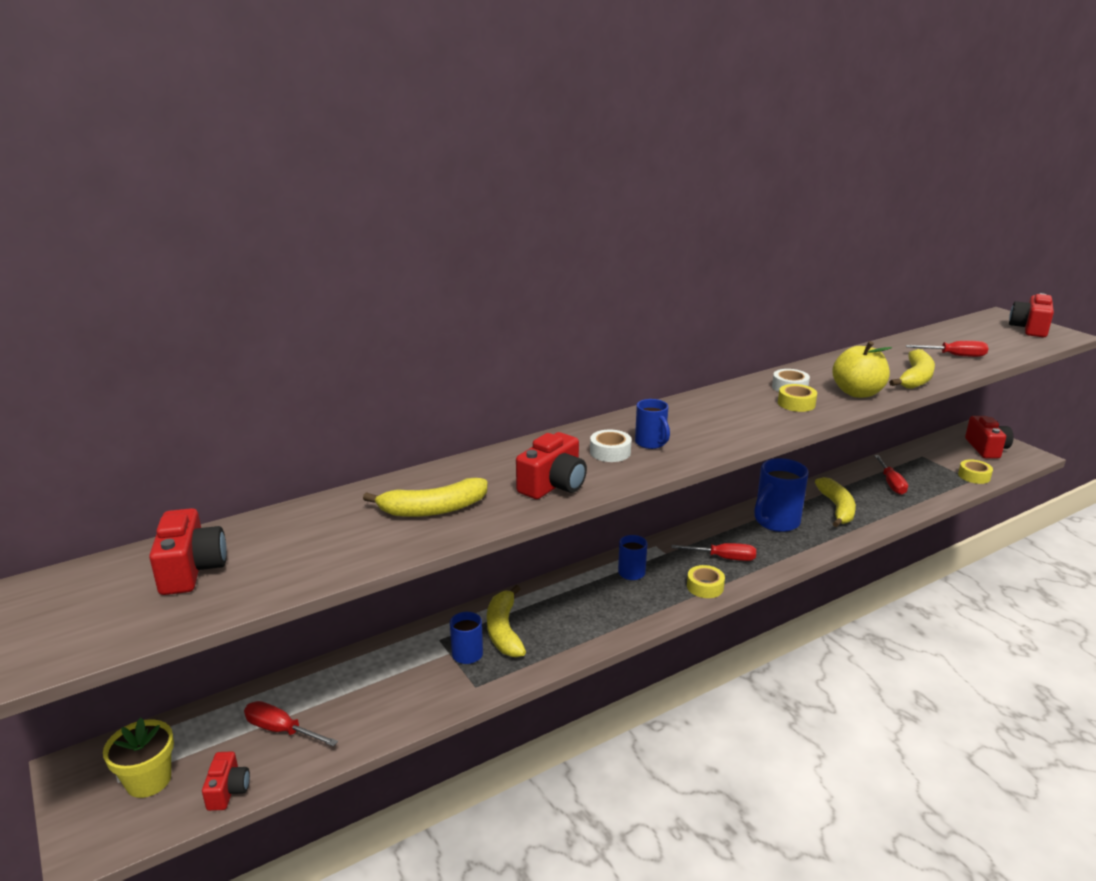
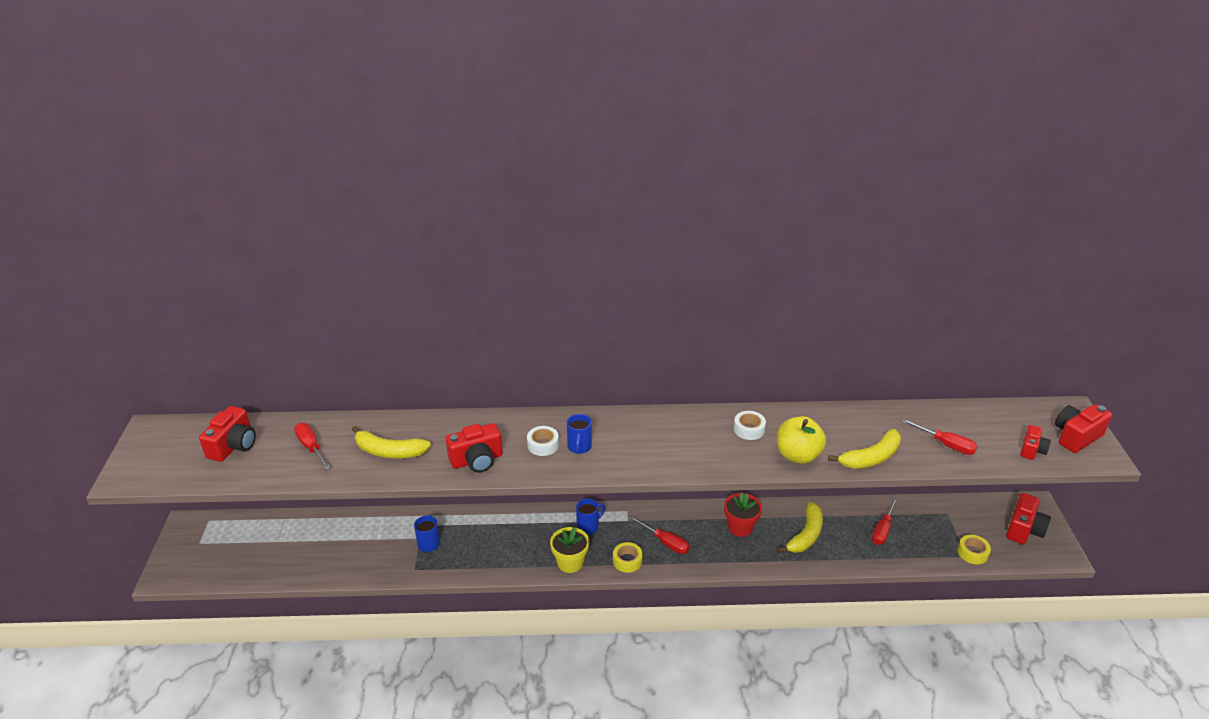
camera: 30 degrees right, 10 degrees up
yellow flower pot [103,717,174,798] -> yellow flower pot moved to [550,527,589,573]
red camera [202,751,250,811] -> red camera moved to [1020,425,1051,460]
red screwdriver [244,701,338,746] -> red screwdriver moved to [294,423,330,470]
yellow banana [487,585,526,657] -> none
blue mug [754,458,809,532] -> red flower pot [724,492,762,537]
yellow tape [778,384,817,412] -> none

